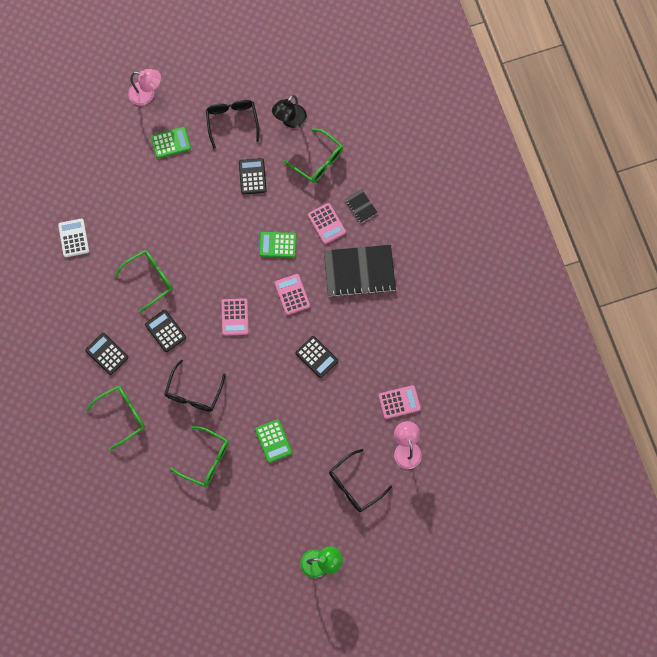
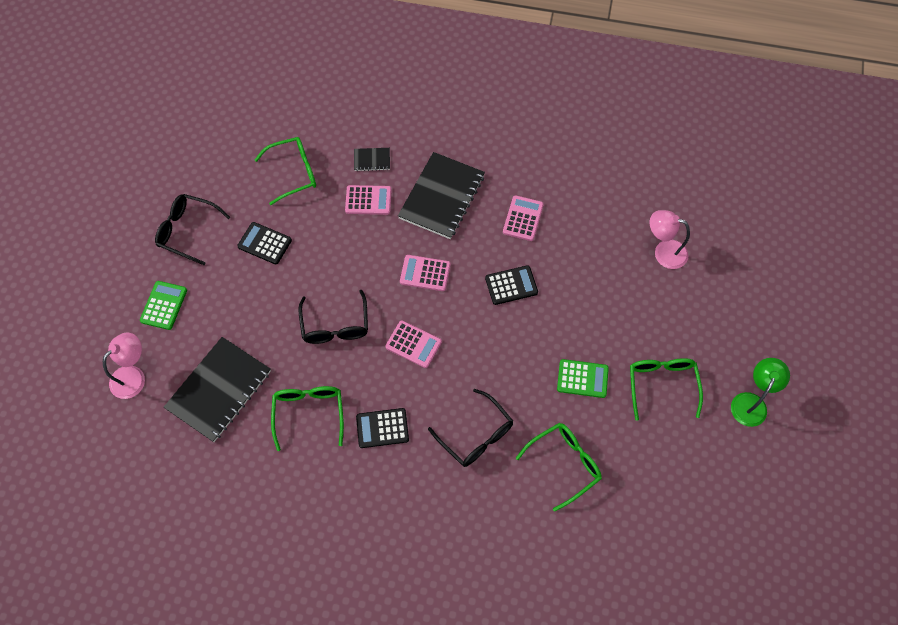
camera: 60 degrees left, 10 degrees down
white calculator [58,219,89,257] -> none
black calculator [85,333,128,375] -> none
green glasses [86,386,145,450] -> green glasses moved to [630,358,703,421]
pink lamp [128,69,161,106] -> pink lamp moved to [103,333,145,399]
green calculator [259,232,297,258] -> none
black lamp [272,95,307,128] -> none
black glasses [329,449,392,512] -> black glasses moved to [298,290,368,344]
pink calculator [379,385,421,419] -> pink calculator moved to [503,195,544,241]
none -> black notebook [164,337,271,442]

